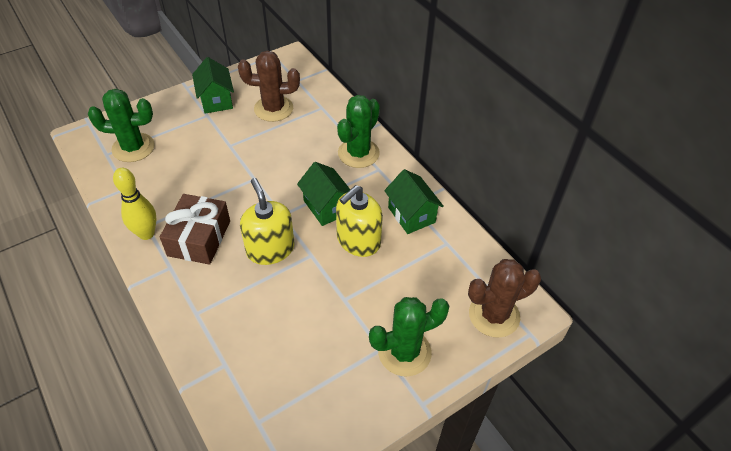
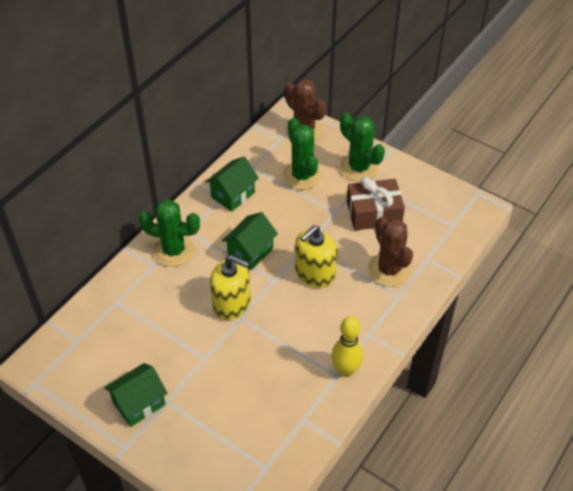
camera: 110 degrees left, 0 degrees up
green cactus [88,89,155,162] -> green cactus moved to [283,118,322,190]
brown gift [160,194,230,265] -> brown gift moved to [347,177,405,230]
brown cactus [238,51,300,122] -> brown cactus moved to [368,216,413,287]
yellow soap dispenser [336,185,383,257] -> yellow soap dispenser moved to [210,255,251,320]

